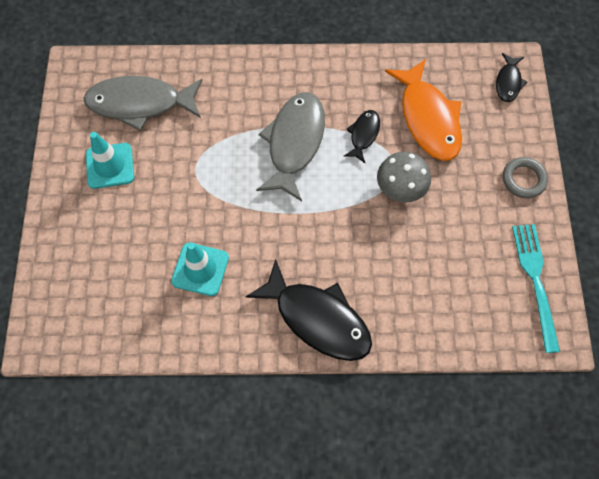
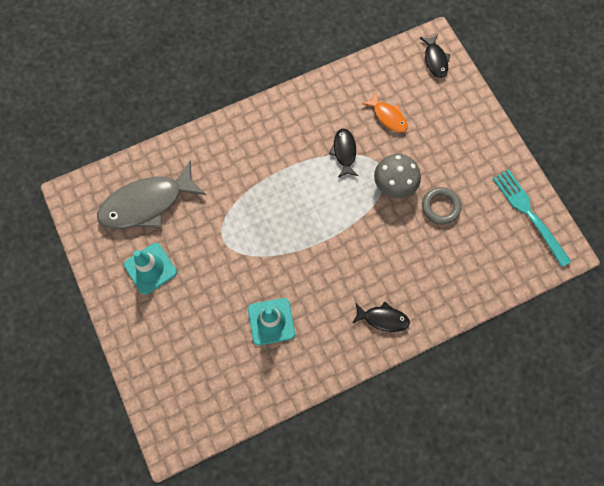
camera: 25 degrees left, 5 degrees up
black fish [246,259,372,361] -> black fish [352,301,410,332], size x0.50
grey fish [256,92,325,201] -> none
orange fish [385,59,462,161] -> orange fish [362,93,408,133], size x0.50
grey ring [503,157,548,198] -> grey ring moved to [422,187,461,225]

